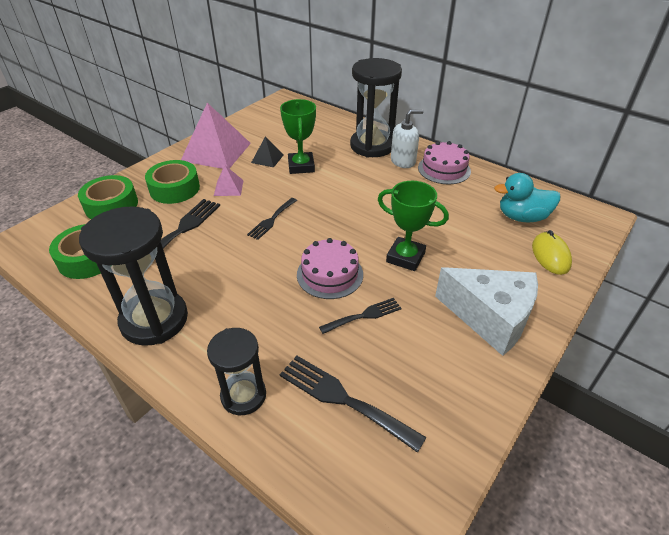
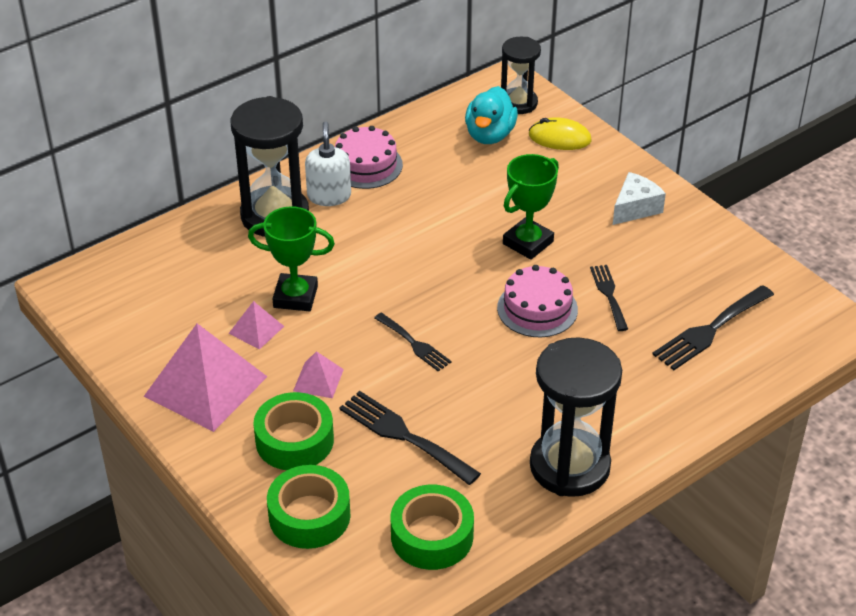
camera: 75 degrees left, 0 degrees up
black hourglass [207,328,266,415] -> black hourglass moved to [501,37,541,114]
black pyramid [251,137,283,167] -> pink pyramid [228,301,284,350]
white cheese [435,267,538,356] -> white cheese [613,172,666,225], size x0.58

